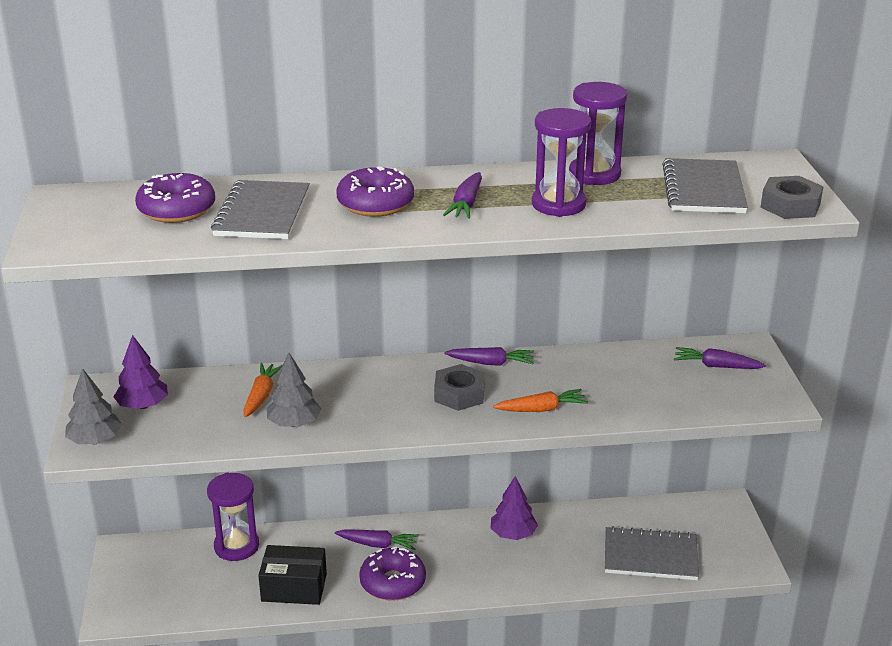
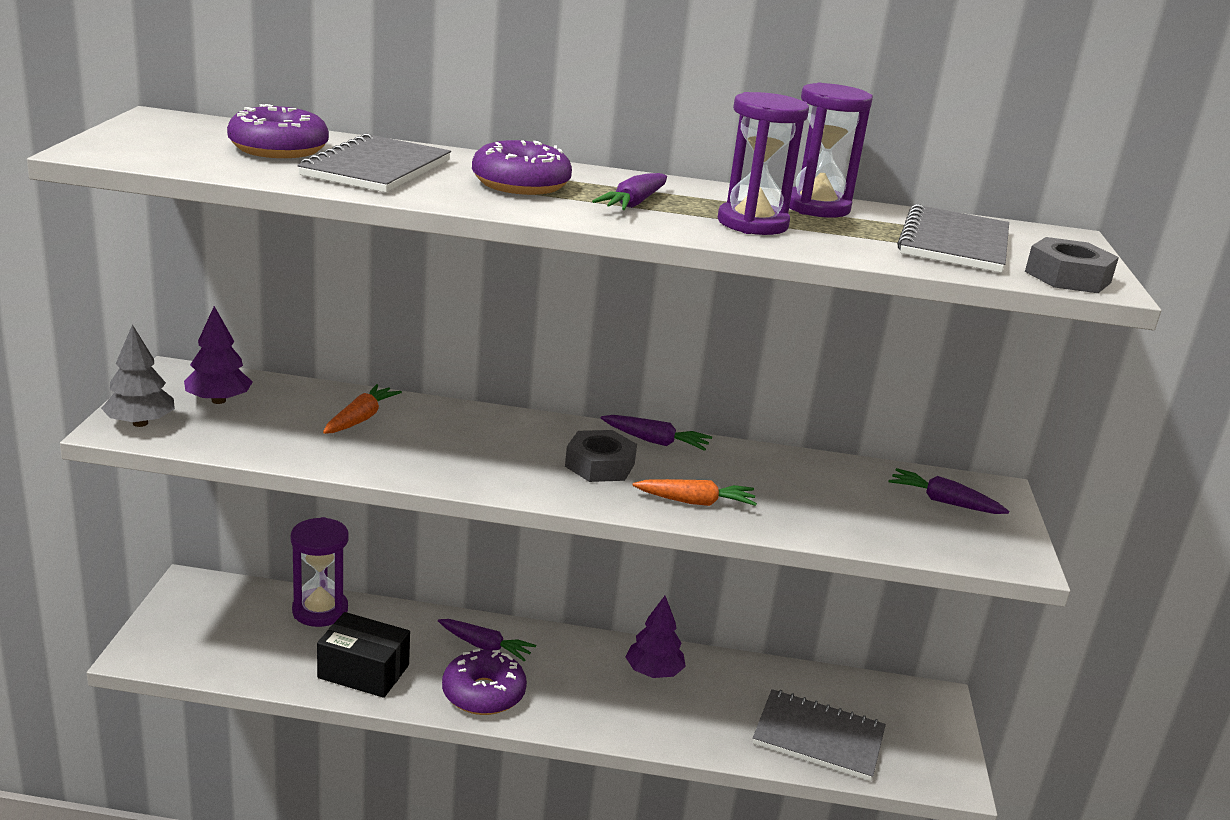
camera: 10 degrees right, 5 degrees down
grey tree [267,353,321,427] -> none

